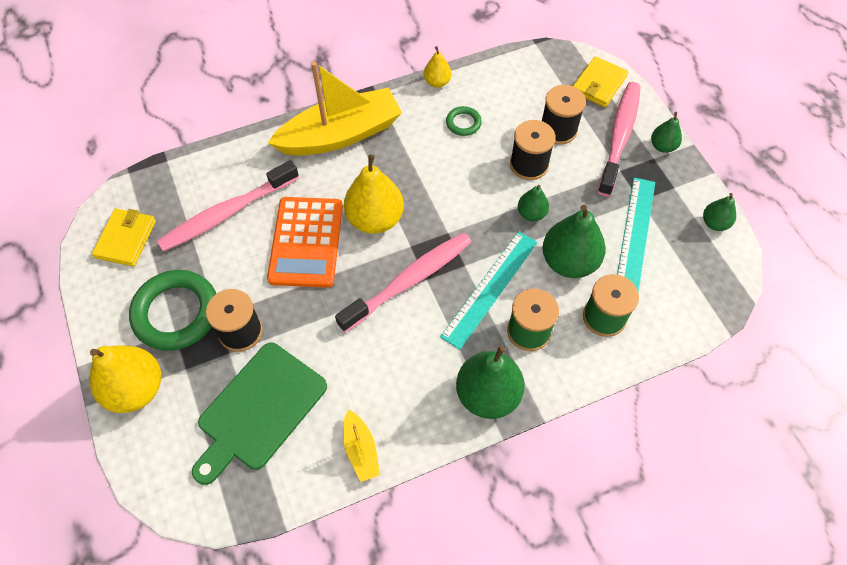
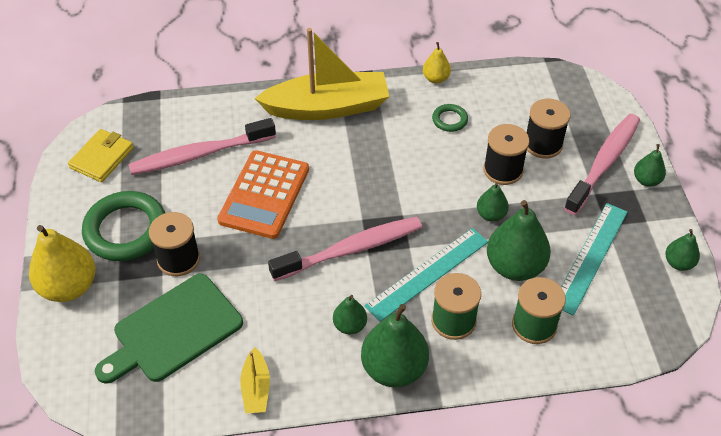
camera: 15 degrees right, 10 degrees down
yellow pear [344,154,404,234] -> none
yellow wallet [573,56,628,107] -> none
none -> green pear [333,295,367,334]

